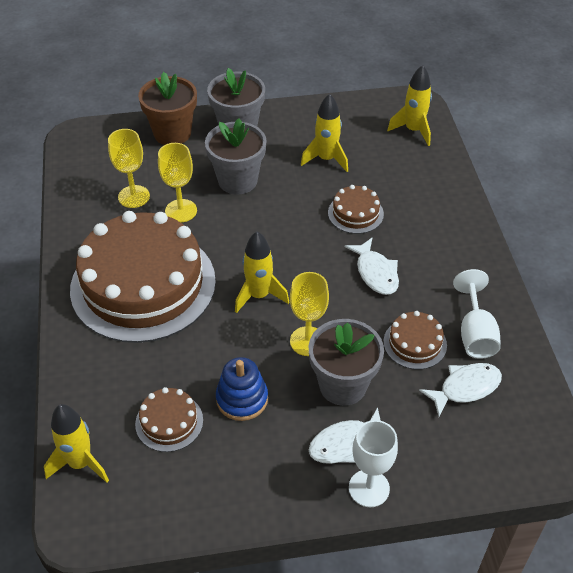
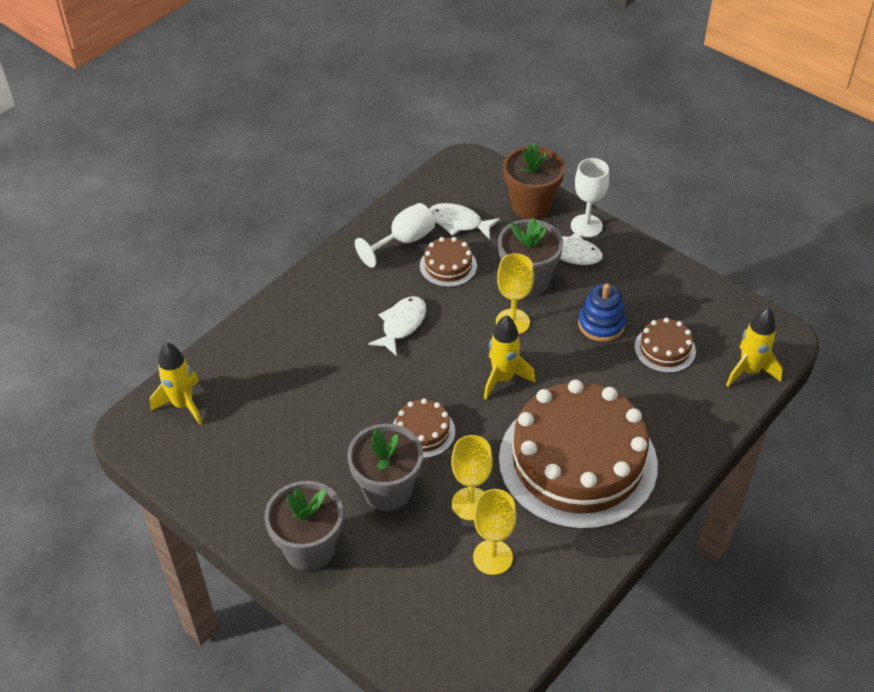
camera: 130 degrees left, 0 degrees up
brown flower pot [138,72,197,145] -> brown flower pot moved to [503,142,565,220]
yellow rocket [301,94,348,172] -> none
brown cake [328,185,384,234] -> brown cake moved to [393,398,455,458]

